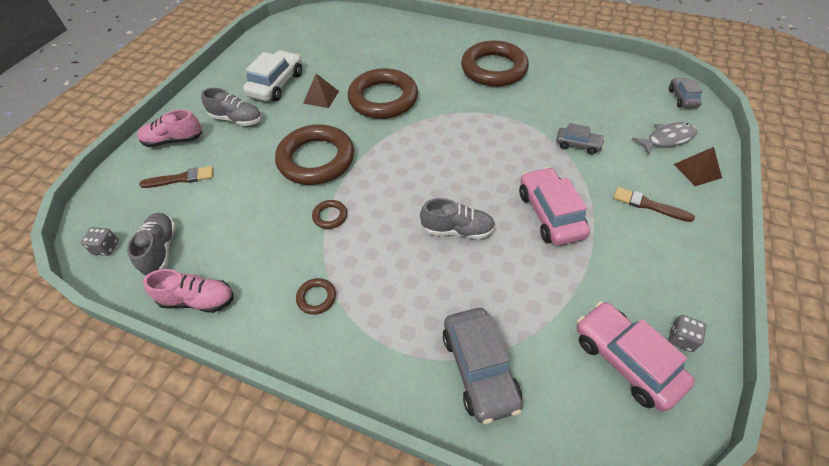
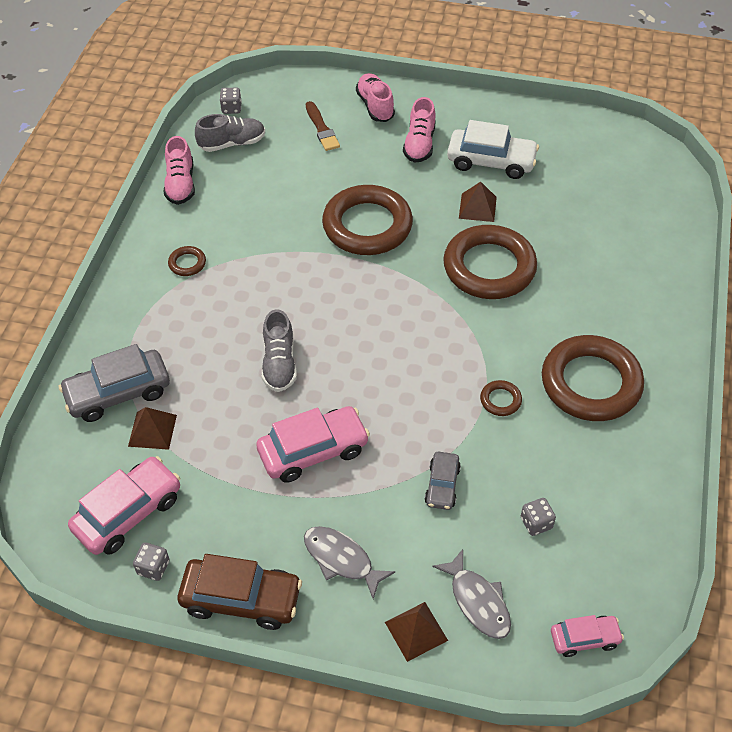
camera: 80 degrees right, 0 degrees up
grey shoe [201,88,262,126] -> pink shoe [403,97,436,163]
brown ring [312,200,347,229] -> brown ring moved to [480,380,522,416]
brown brush [613,187,695,222] -> grey fish [304,526,395,599]
grey car [669,78,702,108] -> pink car [551,615,624,657]
none -> brown pyramid [128,407,177,450]
none -> brown car [178,554,302,630]
none -> grey dice [521,498,556,536]

